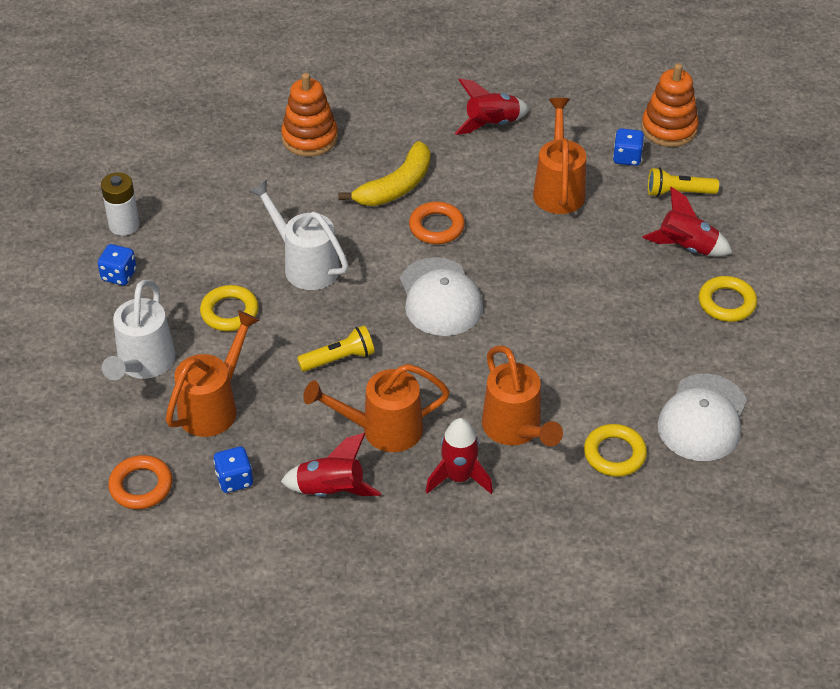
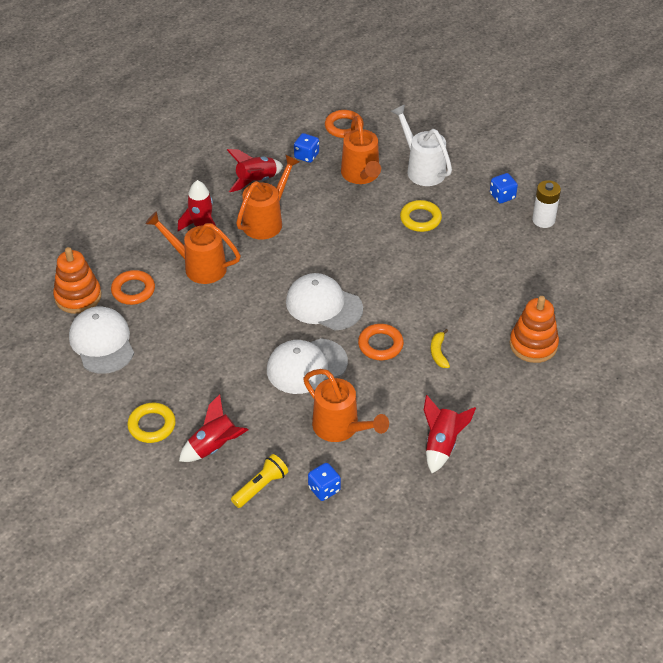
camera: 135 degrees right, 0 degrees up
white watering can [249,180,349,290] -> none
yellow flashlight [297,325,375,372] -> none
yellow banana [338,141,431,206] -> yellow banana [431,329,450,368], size x0.52
yellow ring [584,424,647,477] -> orange ring [111,270,155,305]
orange stacking toy [641,63,699,147] -> orange stacking toy moved to [53,247,101,314]
none -> white cap [267,338,348,394]

